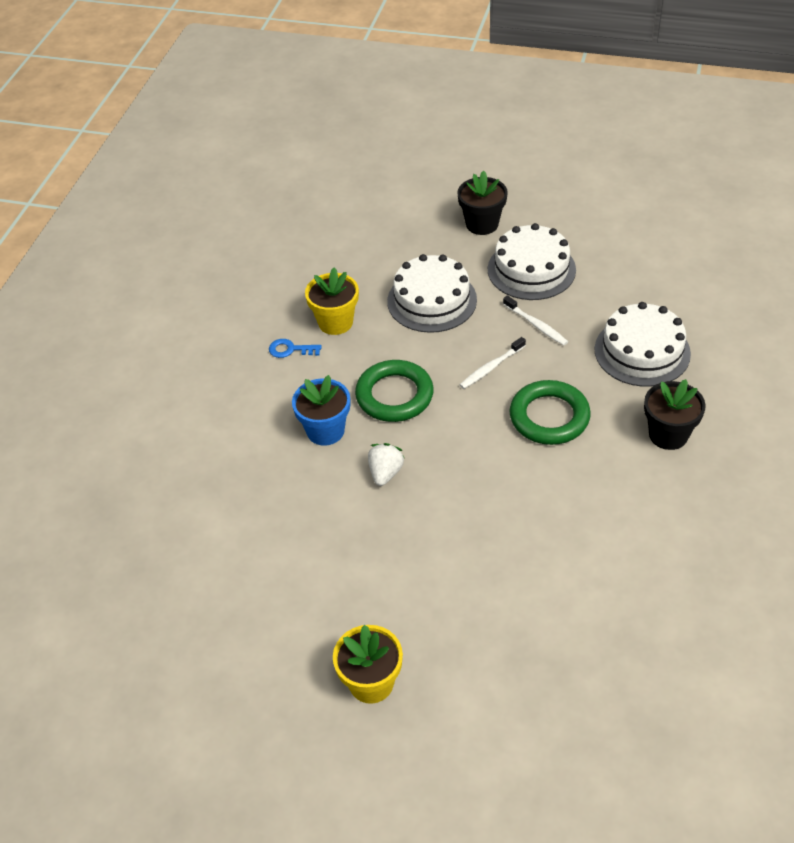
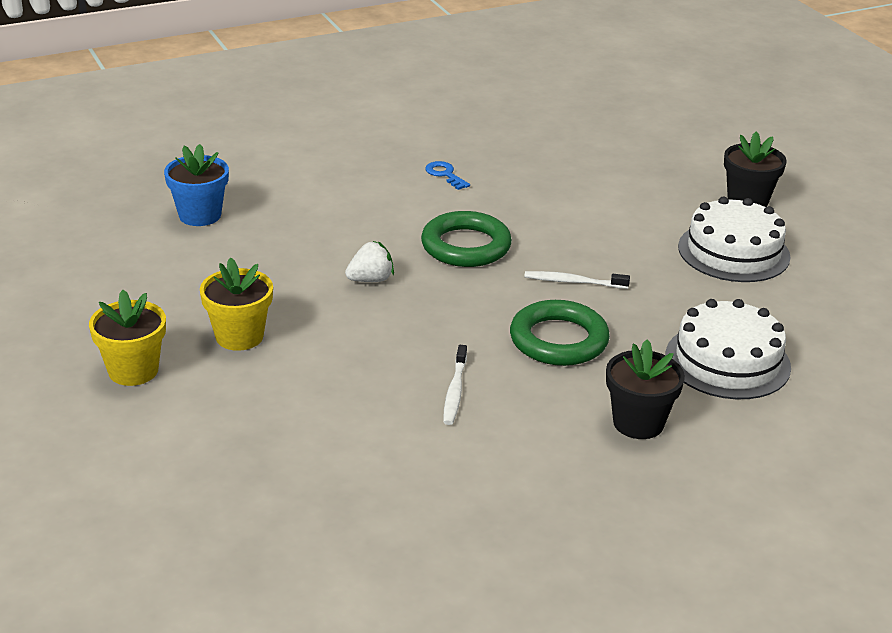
camera: 45 degrees right, 15 degrees down
blue flower pot [292,375,350,446] -> blue flower pot moved to [164,144,229,226]
yellow flower pot [305,267,359,335] -> yellow flower pot moved to [200,257,273,351]
white cake [387,254,477,333] -> none
white toothbrush [503,296,568,345] -> white toothbrush moved to [443,345,467,425]

